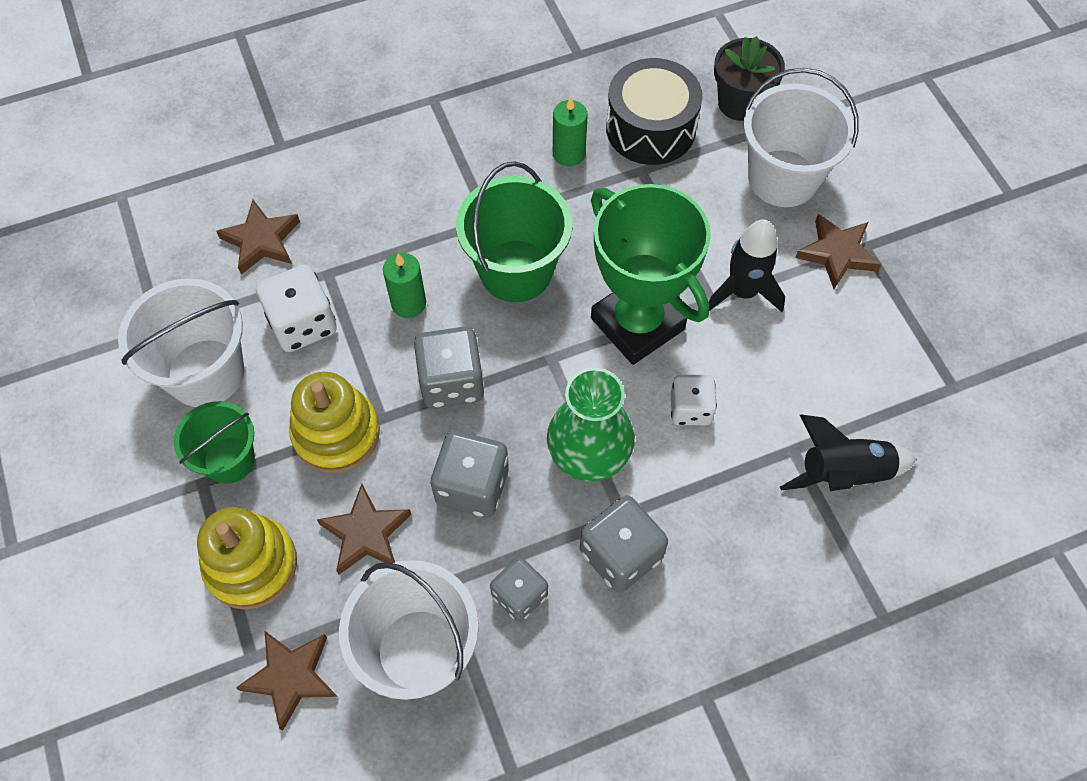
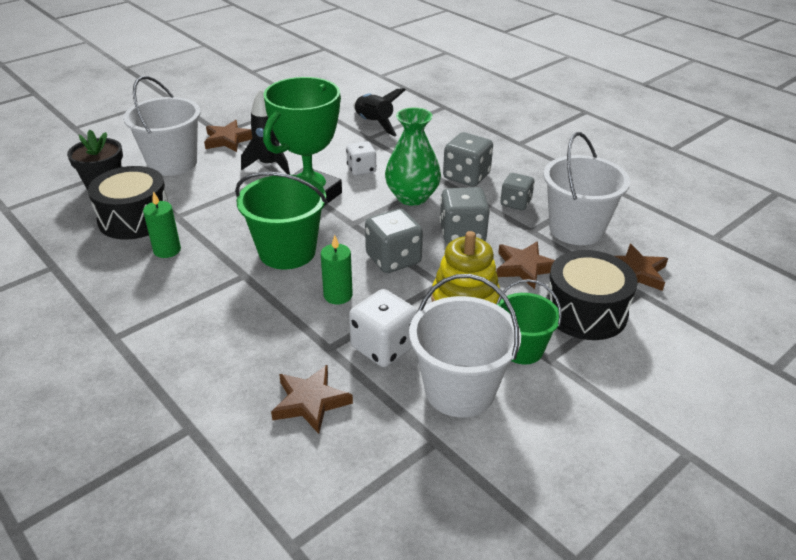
camera: 110 degrees left, 25 degrees down
yellow stacking toy [197,507,297,610] -> black drum [546,250,637,340]

